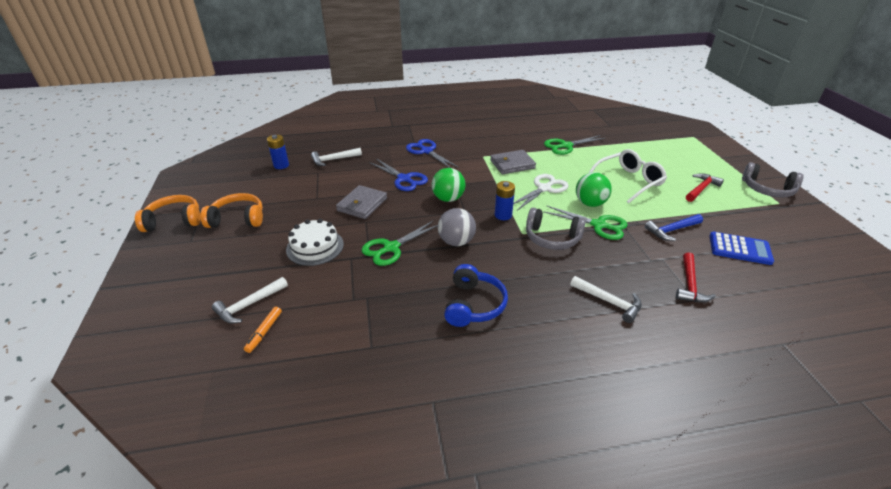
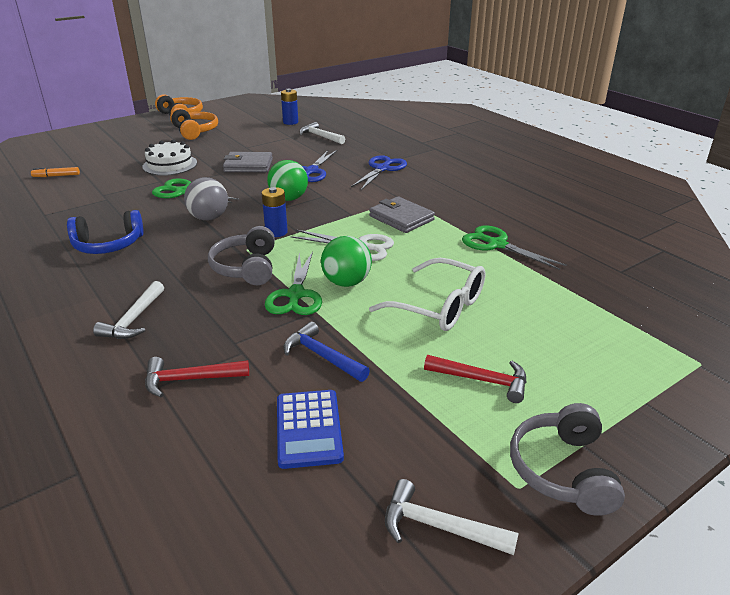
camera: 65 degrees right, 5 degrees down
white hammer [212,277,288,324] -> white hammer moved to [385,479,519,555]

